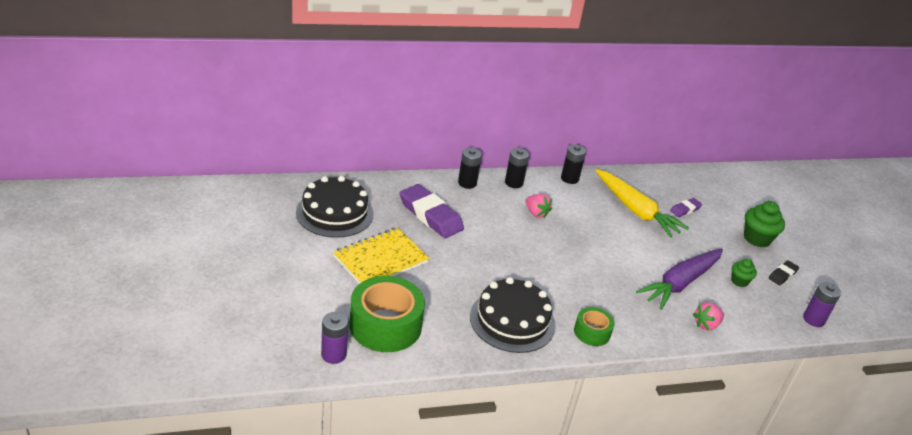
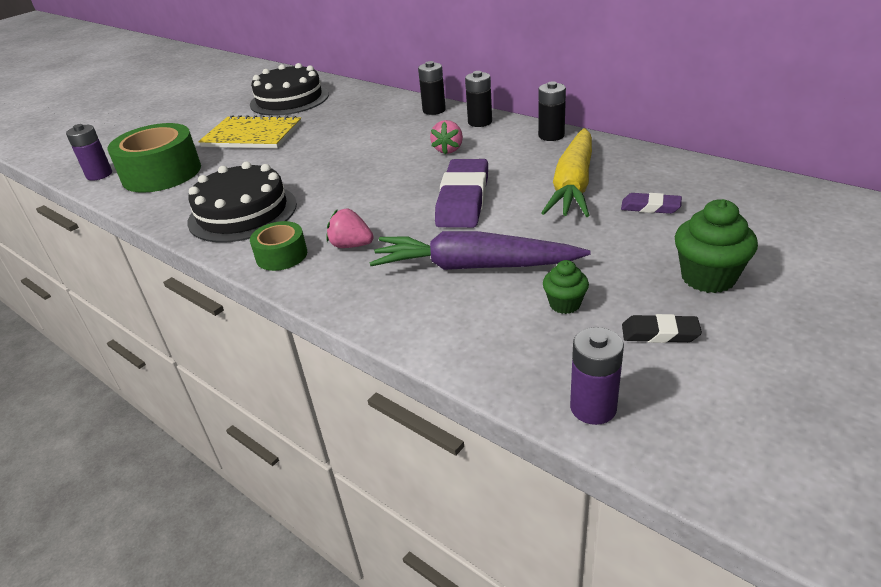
camera: 60 degrees right, 0 degrees up
purple eraser [400,184,464,238] -> purple eraser moved to [435,159,488,228]
pink strawberry [693,302,724,330] -> pink strawberry moved to [326,209,374,248]

